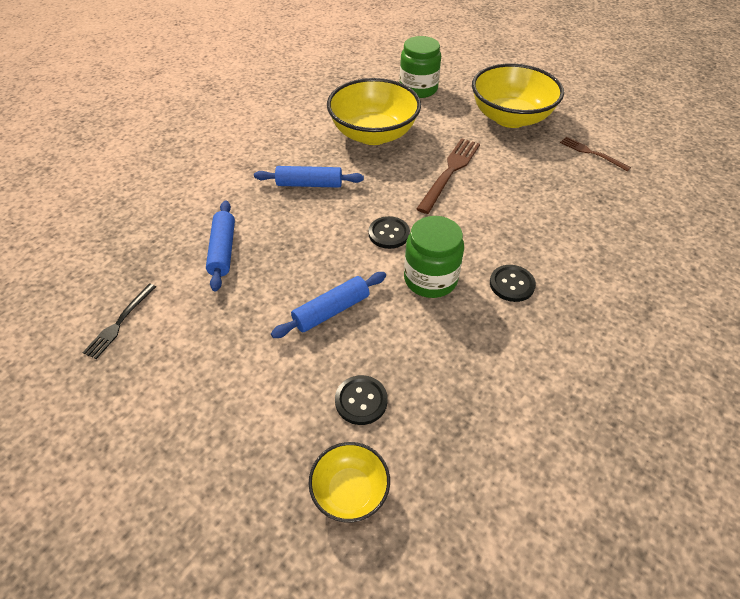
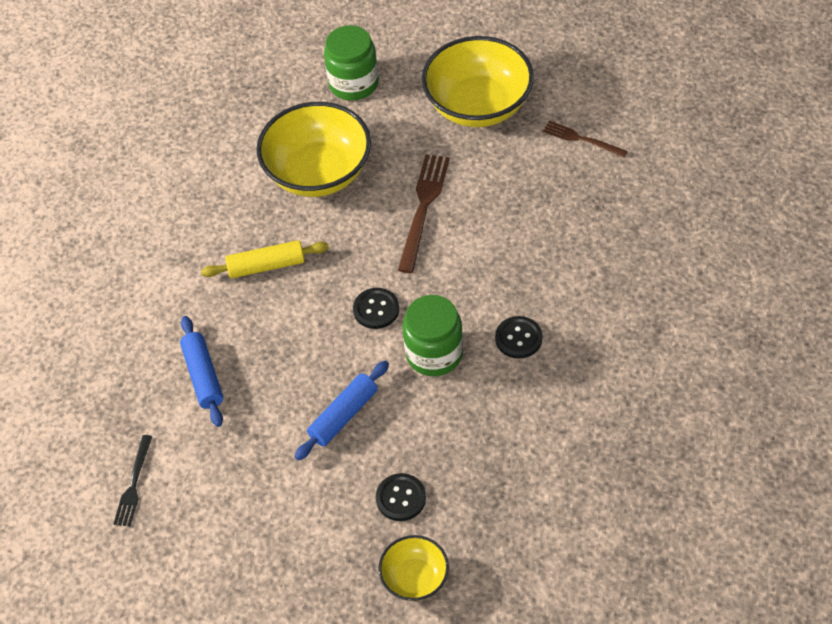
camera: 10 degrees left, 5 degrees up
blue rolling pin [254,166,364,188] -> yellow rolling pin [201,240,329,278]

